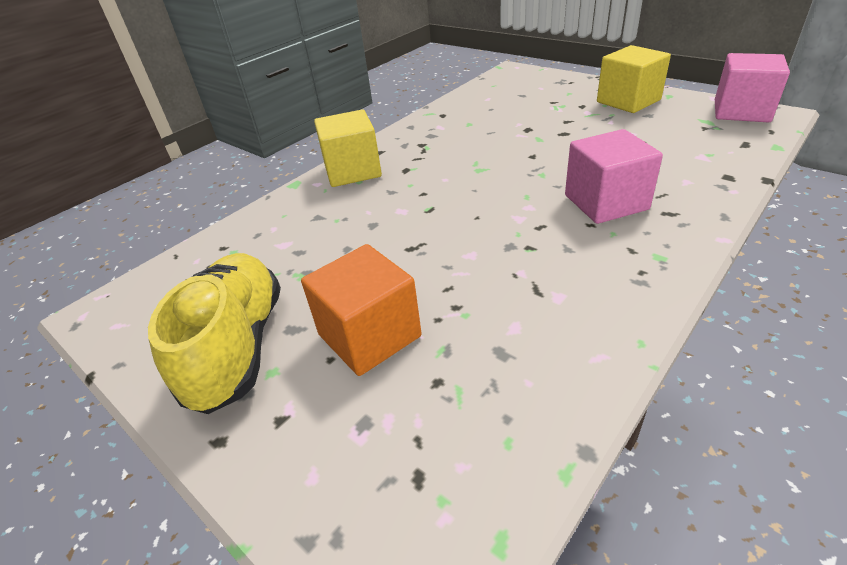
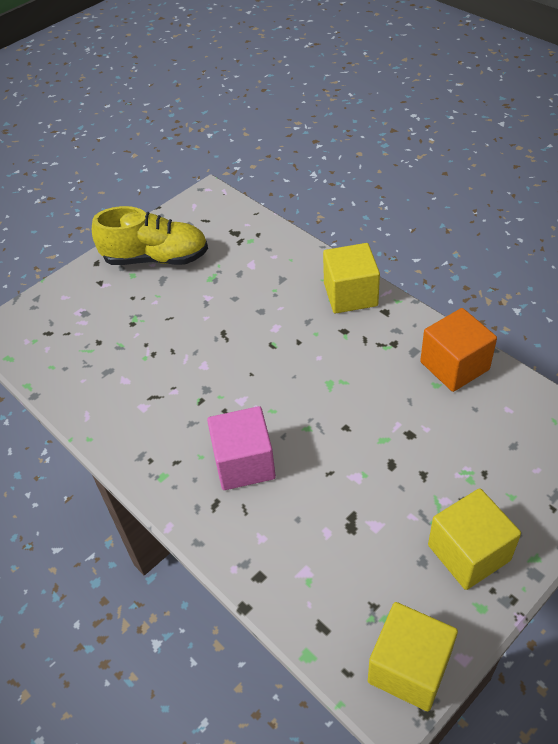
camera: 95 degrees right, 10 degrees up
orange cube [301,244,422,376] -> orange cube moved to [420,308,497,392]
pink cube [715,53,790,122] -> yellow cube [368,602,458,711]

